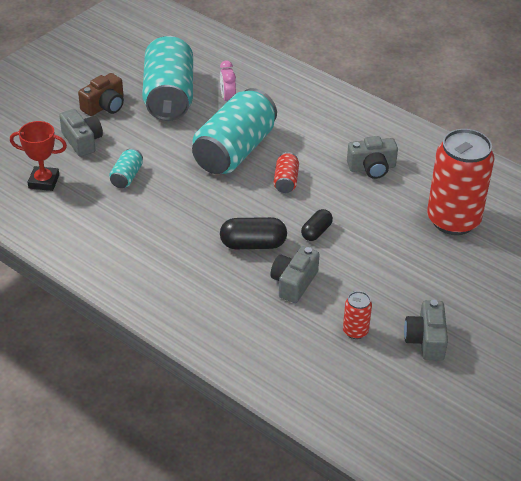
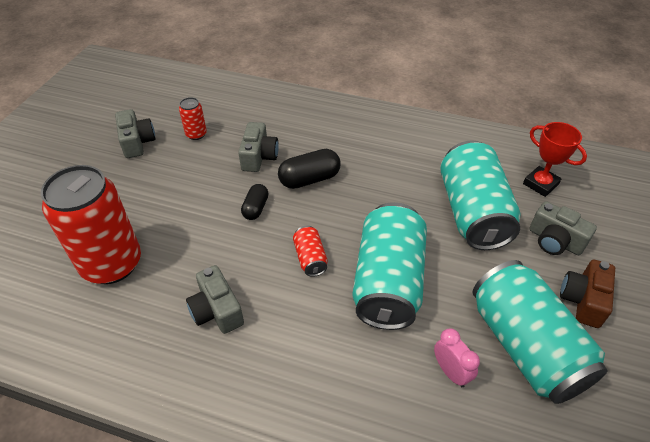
camera: 160 degrees right, 5 degrees up
red trophy [10,121,67,191] -> red trophy turned 60 degrees clockwise [523,122,587,197]
turquoise can [109,148,143,188] -> turquoise can [440,141,521,250], size x2.31
grey camera [347,136,398,179] -> grey camera turned 90 degrees counterclockwise [186,265,244,334]

